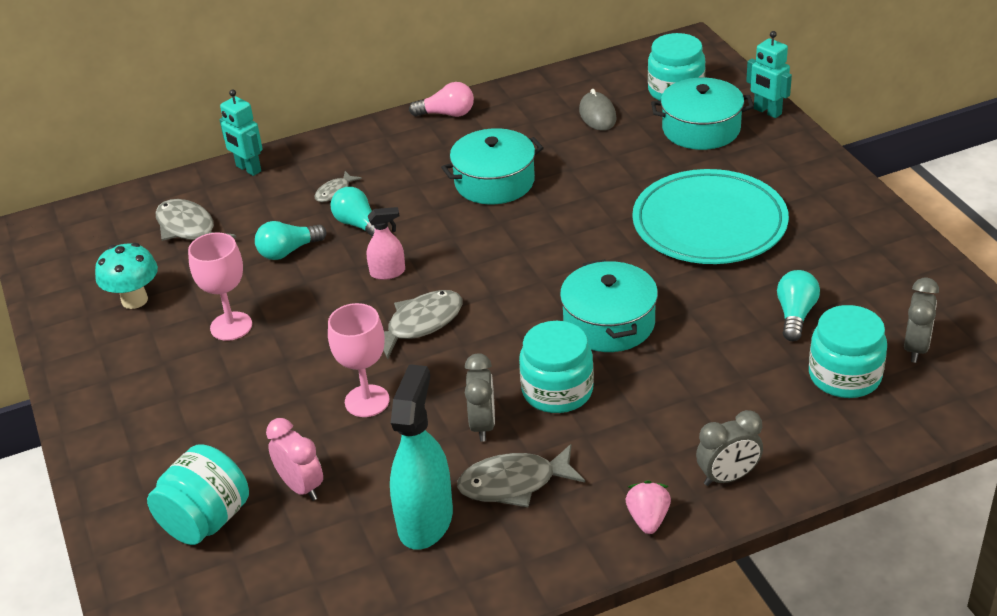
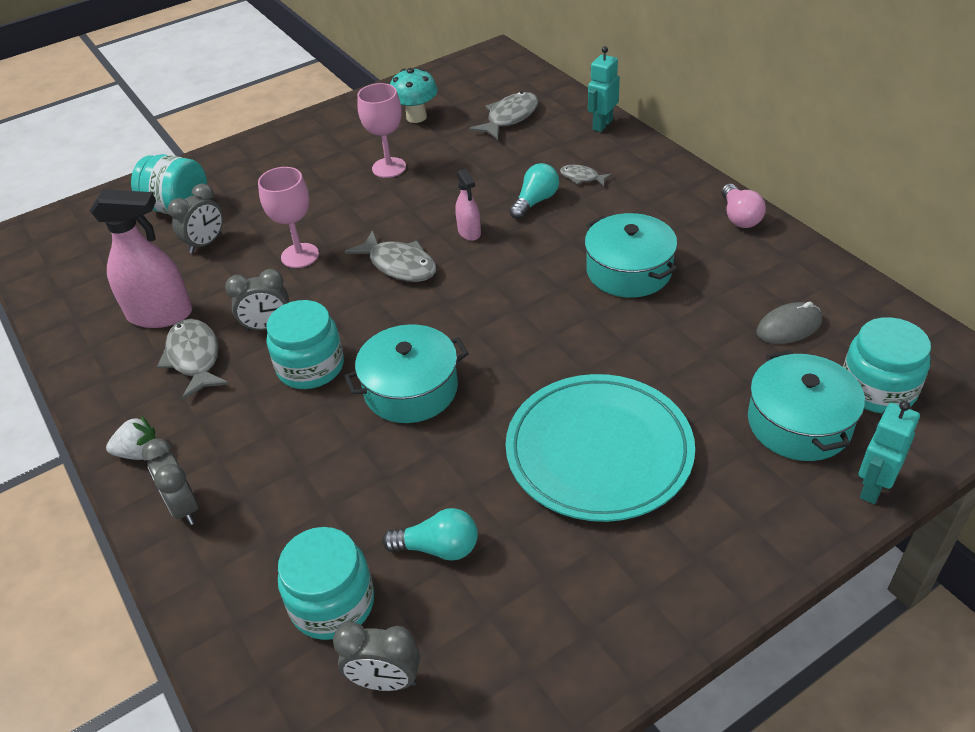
camera: 80 degrees right, 5 degrees up
turquoise light bulb [255,221,326,260] -> none
pink clock [266,418,323,501] -> grey clock [168,184,223,253]
turquoise spray bottle [390,364,453,550] -> pink spray bottle [90,189,192,328]
pink strawberry [626,480,671,534] -> white strawberry [106,416,156,460]

